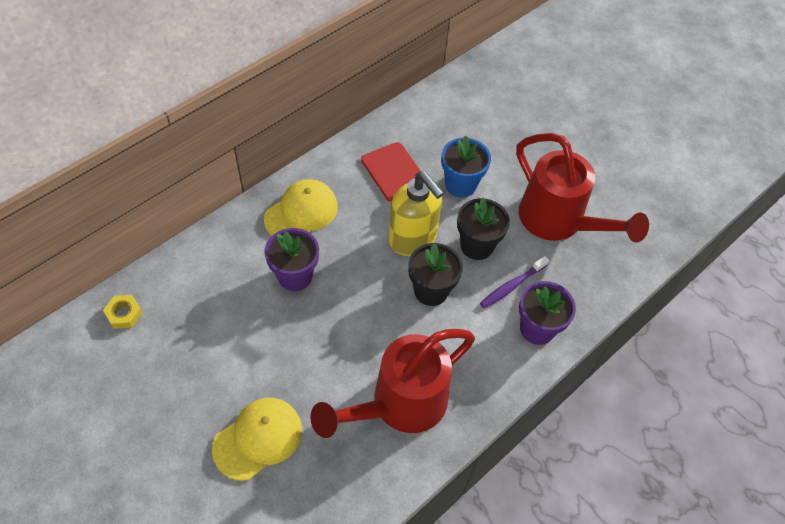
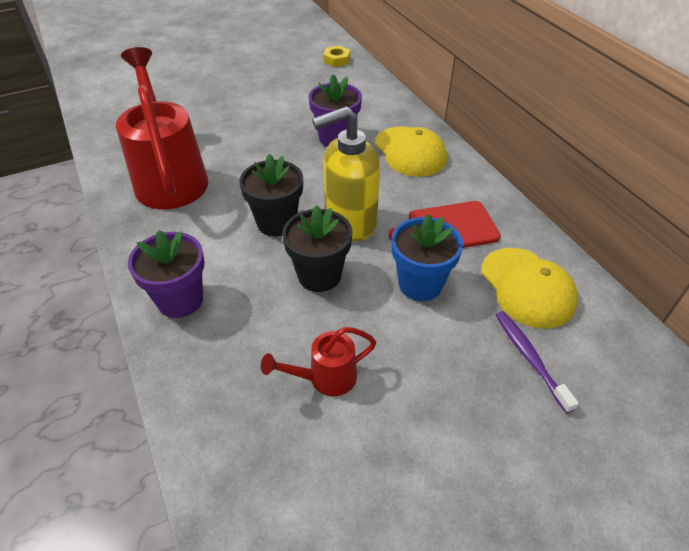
camera: 110 degrees right, 10 degrees down
yellow cap [212,398,302,481] -> yellow cap moved to [481,248,578,329]
purple toothbrush [480,256,549,308] -> purple toothbrush moved to [495,311,579,414]
red watering can [516,133,649,243] -> red watering can [261,327,376,396], size x0.47

